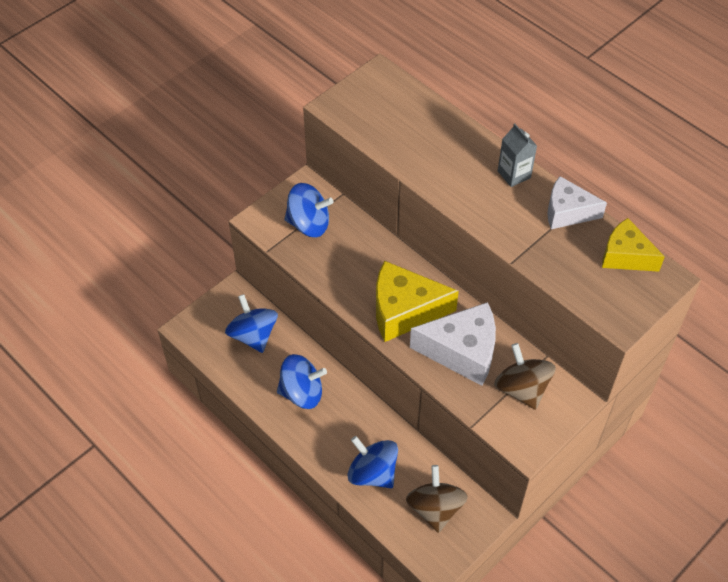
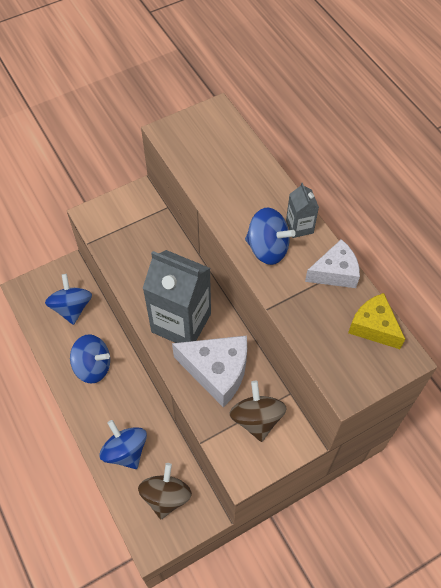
camera: 15 degrees right, 5 degrees up
blue spinning top [284,183,334,237] -> blue spinning top moved to [245,207,296,265]
yellow cheese [376,261,459,342] -> grey carton [143,250,211,343]
white cheese [547,176,607,229] -> white cheese turned 135 degrees clockwise [305,239,360,288]

